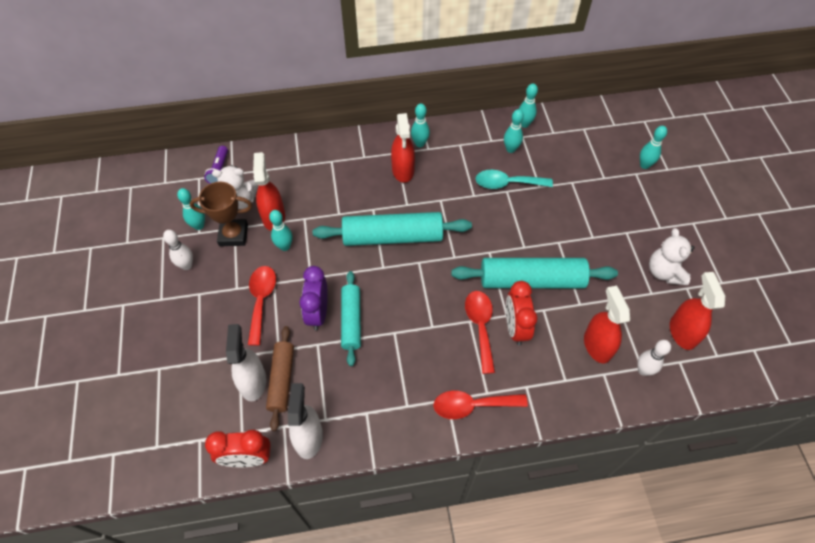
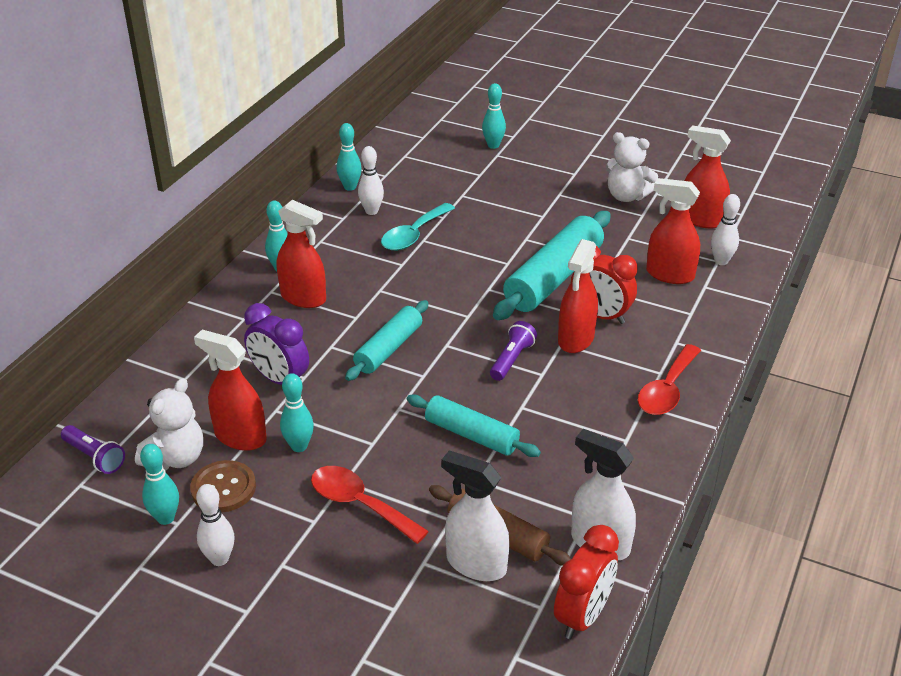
camera: 55 degrees left, 20 degrees down
brown trophy [190,182,252,246] -> brown button [190,460,256,513]
purple clock [299,266,328,330] -> purple clock moved to [244,303,309,385]
turquoise rolling pin [313,212,472,246] -> turquoise rolling pin [345,300,428,381], size x0.61
red spoon [465,291,495,374] -> red spray bottle [558,239,598,353]
turquoise bowling pin [504,109,524,153] -> white bowling pin [358,146,384,215]
none -> purple flashlight [490,321,537,381]

